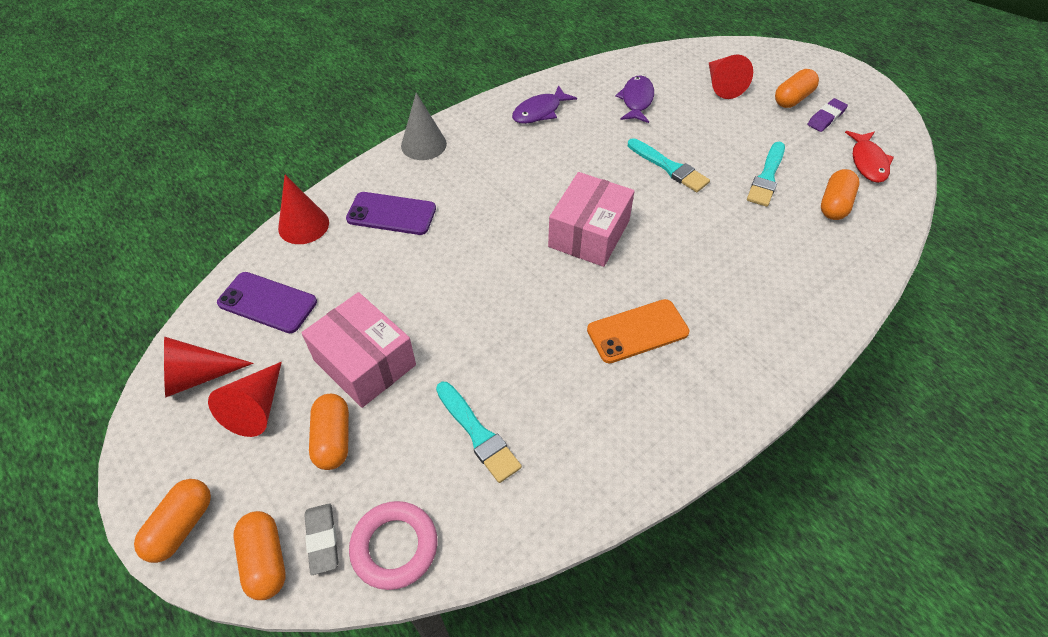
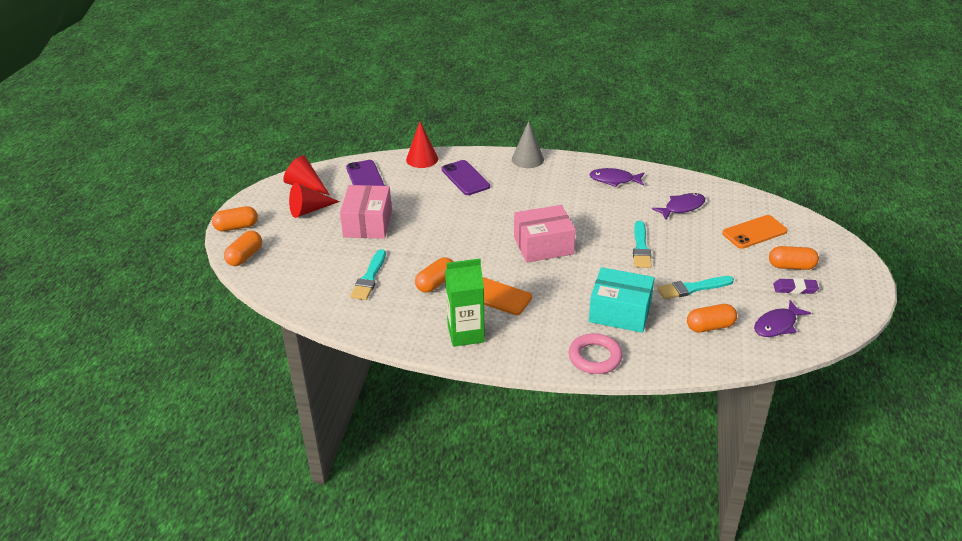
camera: 50 degrees right, 15 degrees down
grey eraser [304,503,338,575] -> none
orange capsule [309,394,349,470] -> orange capsule moved to [415,258,453,293]
pink ring [349,501,437,590] -> pink ring moved to [569,333,623,374]
red cone [709,55,753,99] -> orange phone [722,215,787,249]
red fish [845,131,894,183] -> purple fish [754,300,811,337]
none -> green carton [445,259,485,347]
none -> turquoise box [589,267,655,333]

